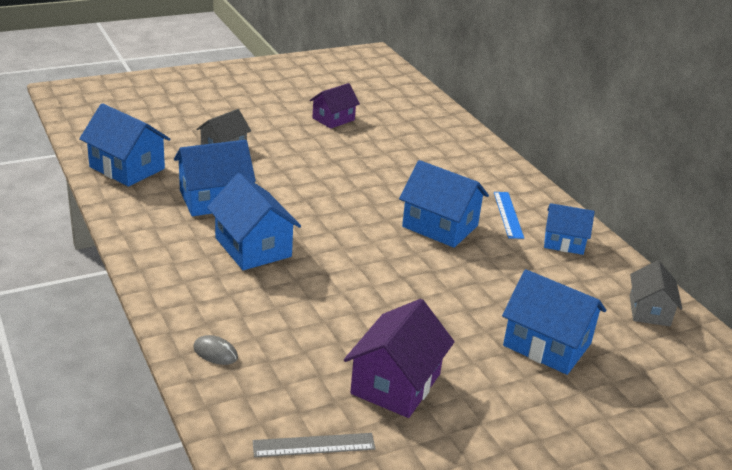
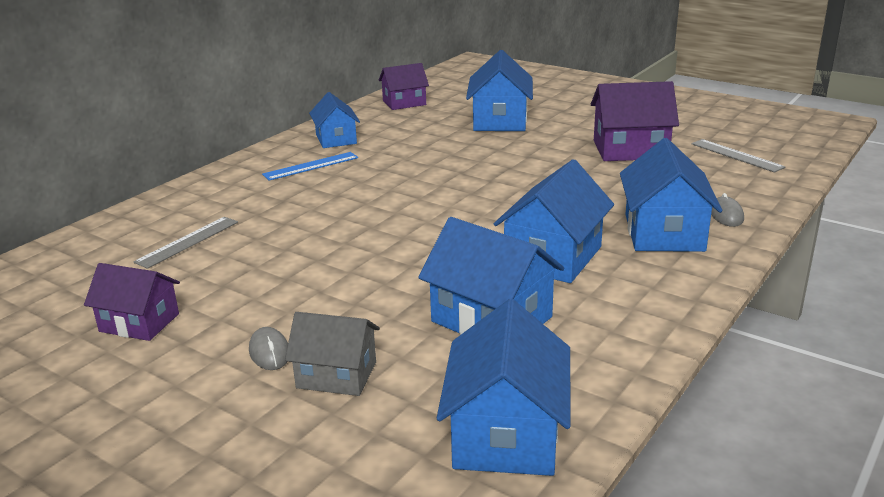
camera: 115 degrees left, 5 degrees down
blue house [399,160,489,248] -> blue house moved to [620,138,722,252]
grey house [630,260,682,326] -> purple house [379,63,429,110]
none -> grey ruler [134,217,238,269]
none -> grey mouse [249,327,288,370]

